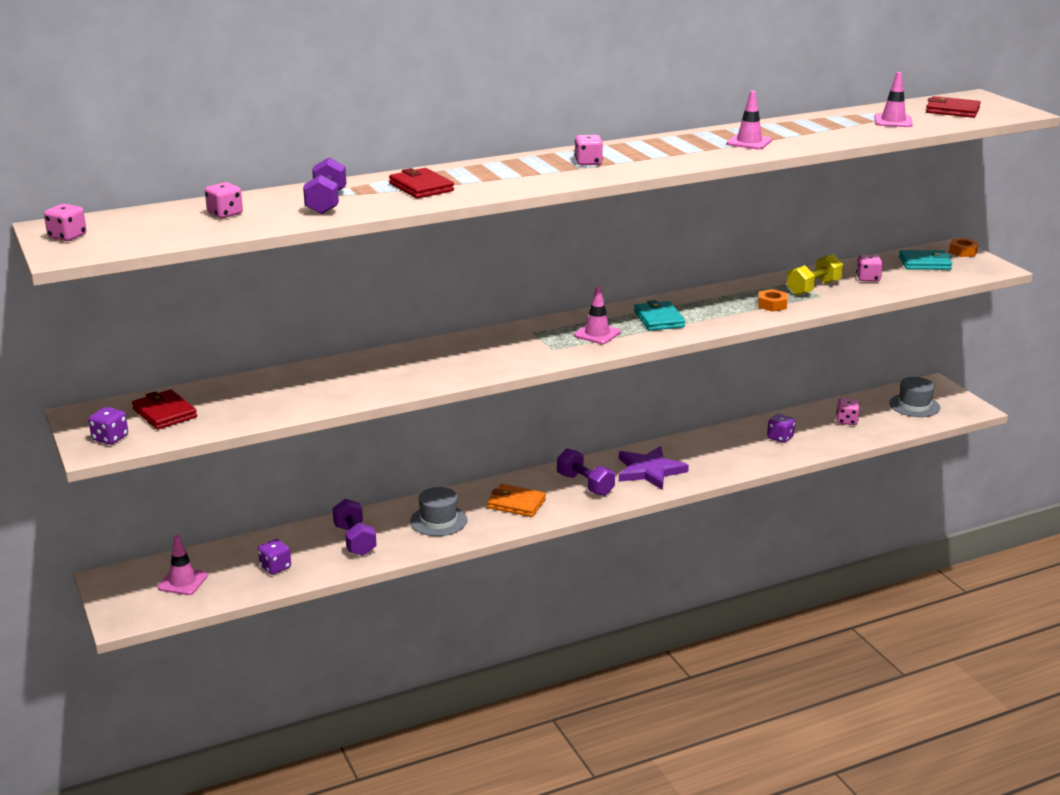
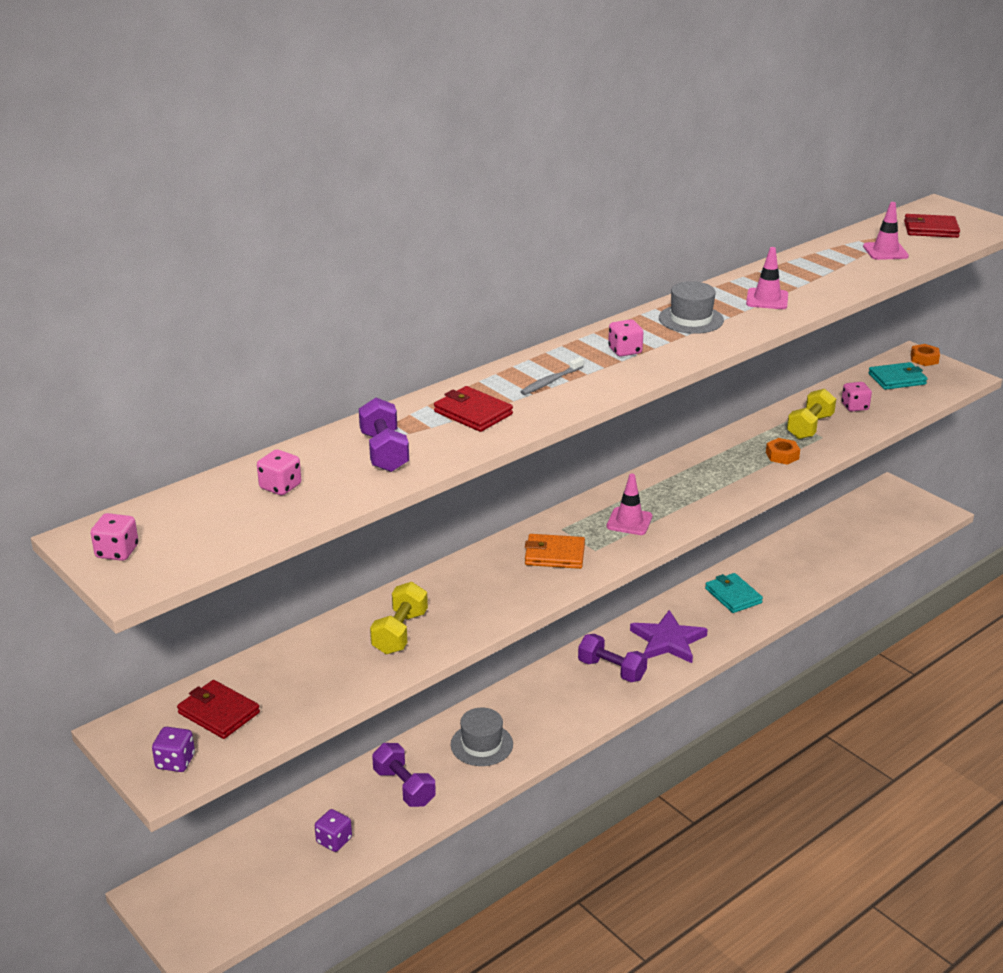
camera: 15 degrees left, 5 degrees up
pink traffic cone [158,535,208,595] -> none
orange wallet [487,484,546,517] -> orange wallet moved to [525,534,585,569]
turquoise wallet [634,300,685,331] -> turquoise wallet moved to [705,573,763,613]
purple dice [767,414,795,443] -> none
pink dice [836,398,860,425] -> none
grey hat [889,377,940,417] -> grey hat moved to [659,281,724,334]
none -> yellow dumbbell [370,582,428,654]
none -> grey toothbrush [520,357,584,395]

